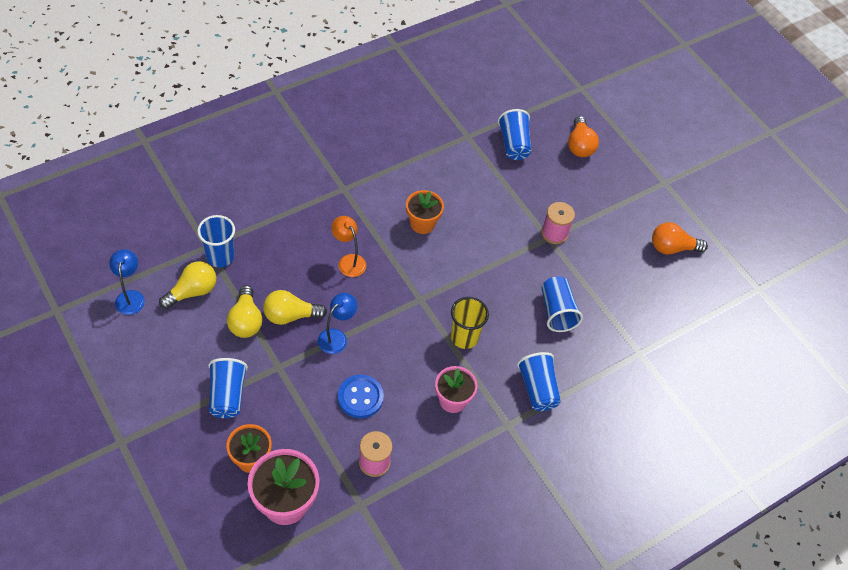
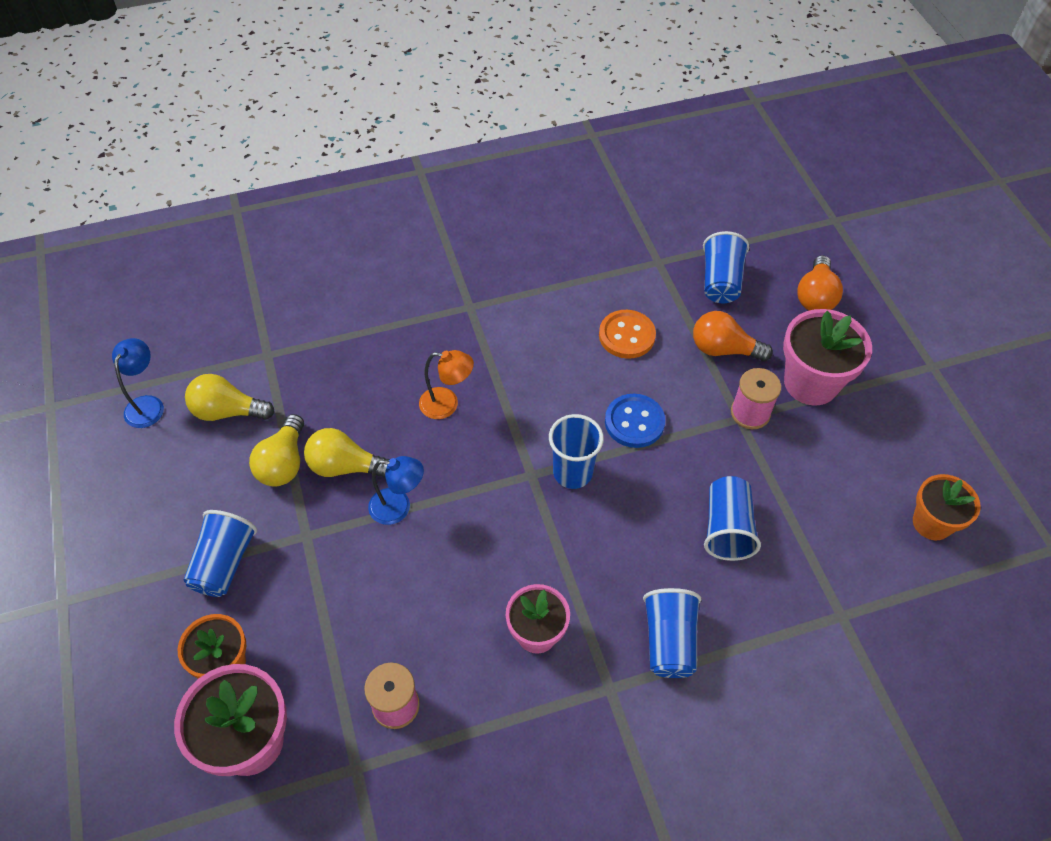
camera: 20 degrees right, 0 degrees up
yellow light bulb [159,261,216,309] -> yellow light bulb turned 150 degrees counterclockwise [185,374,275,421]
blue cup [197,215,235,267] -> blue cup moved to [549,414,604,489]
blue lamp [318,293,357,354] -> blue lamp turned 45 degrees clockwise [368,456,424,525]
orange lamp [331,216,366,277] -> orange lamp turned 120 degrees clockwise [419,350,474,419]
blue button [338,375,384,418] -> blue button moved to [605,394,665,448]
orange flower pot [406,190,444,234] -> orange flower pot moved to [913,474,981,540]
yellow cup [451,297,489,349] -> none
orange light bulb [652,222,708,254] -> orange light bulb moved to [693,311,773,361]
none -> orange button [599,310,656,359]
none -> pink flower pot [783,309,872,405]

